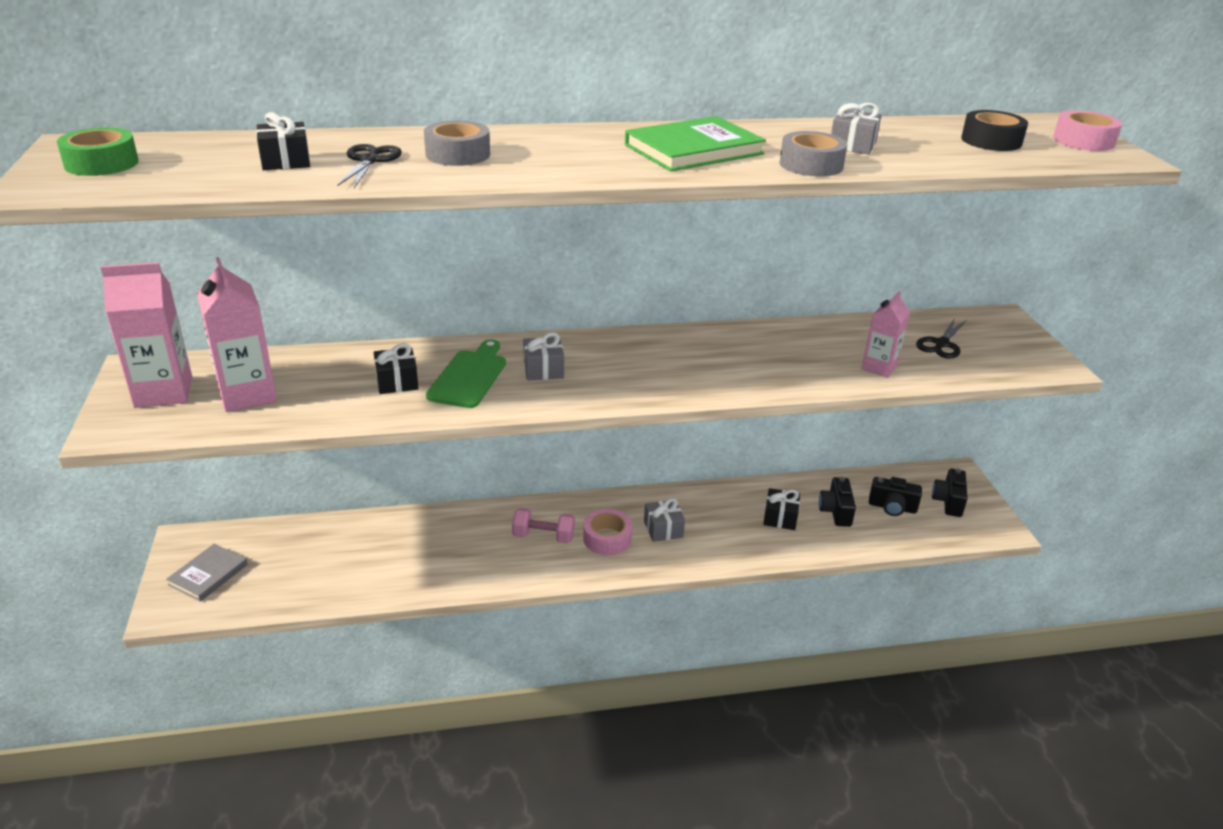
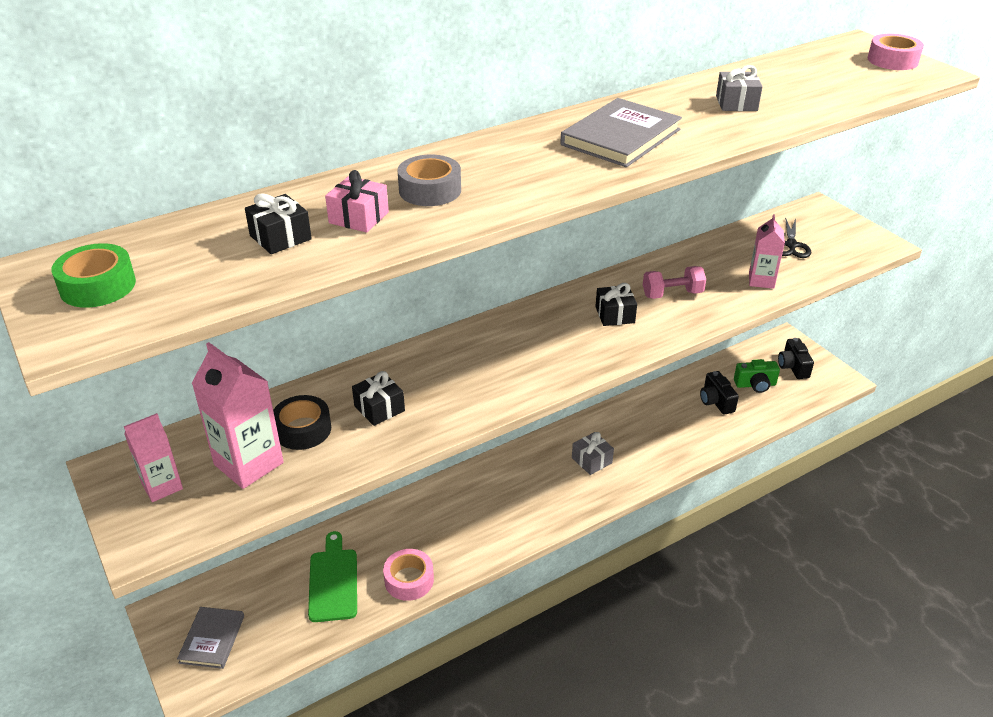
camera: 20 degrees left, 5 degrees up
pink carton [100,262,192,408] -> pink carton [124,413,183,502], size x0.62
black scissors [338,144,402,188] -> pink gift [325,170,389,233]
green cutting board [426,339,506,408] -> green cutting board moved to [308,531,357,622]
pink dumbbell [512,508,575,544] -> pink dumbbell moved to [643,266,706,299]
grey gift [523,333,564,380] -> none
pink tape [583,509,633,555] -> pink tape moved to [383,549,434,601]
green book [625,116,766,171] -> grey book [560,98,682,167]
black gift [763,488,800,530] -> black gift moved to [595,283,637,326]
grey tape [779,131,847,177] -> none
black camera [869,477,922,516] -> green camera [734,359,780,393]
black tape [961,110,1028,151] -> black tape moved to [273,395,331,450]

